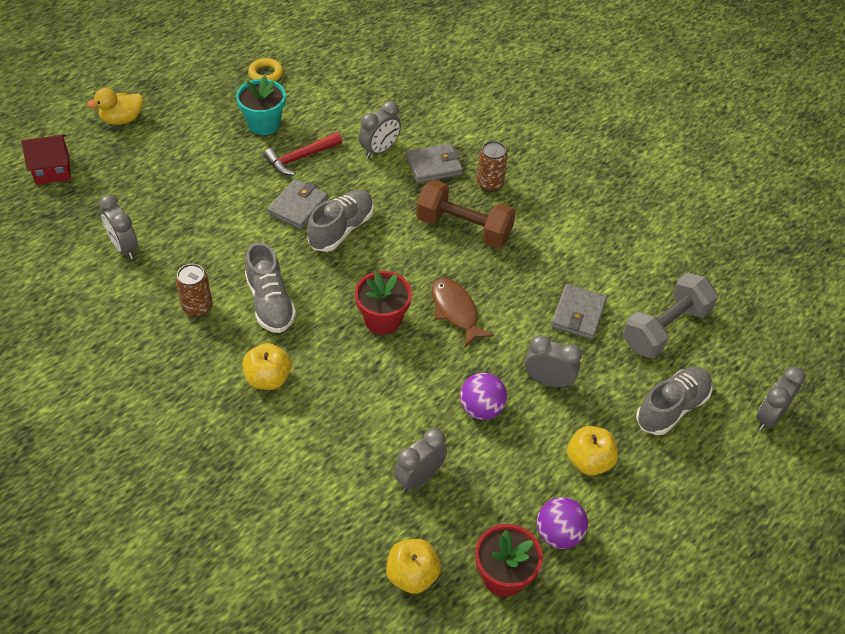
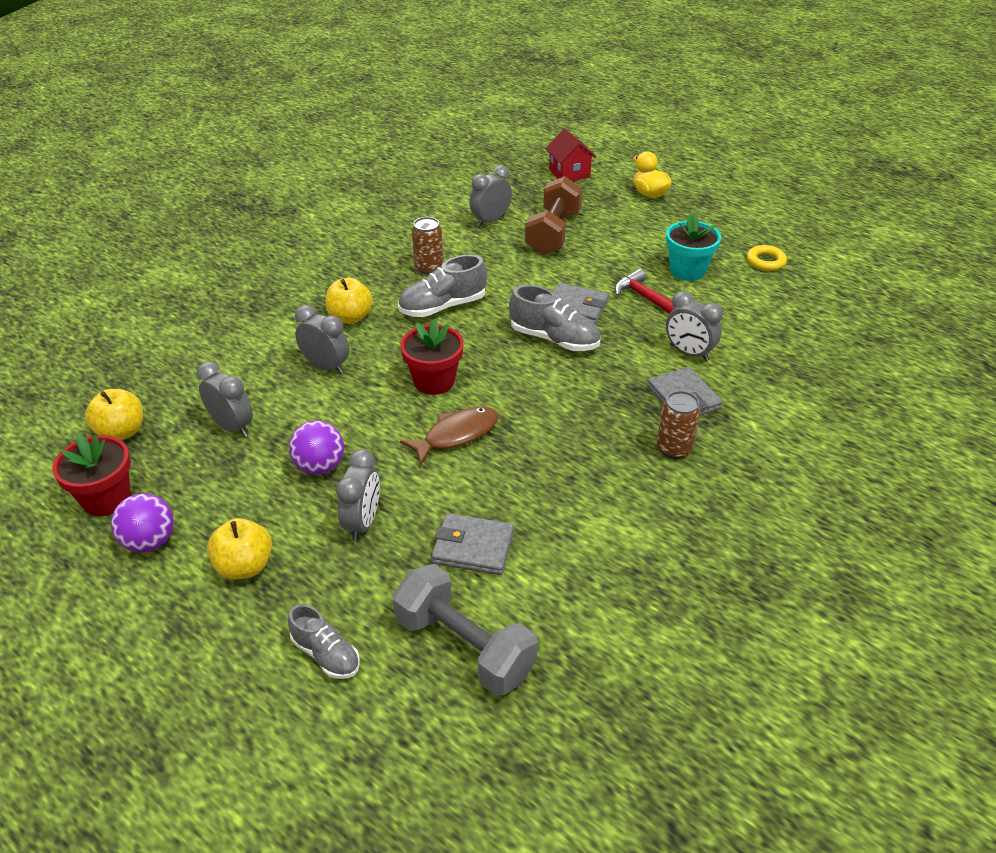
camera: 85 degrees right, 10 degrees down
brown dumbbell [416,180,516,248] -> brown dumbbell moved to [525,176,582,255]
grey shoe [636,367,713,435] -> grey shoe [288,604,360,679], size x0.65
grey clock [756,366,805,431] -> grey clock moved to [295,305,349,374]

